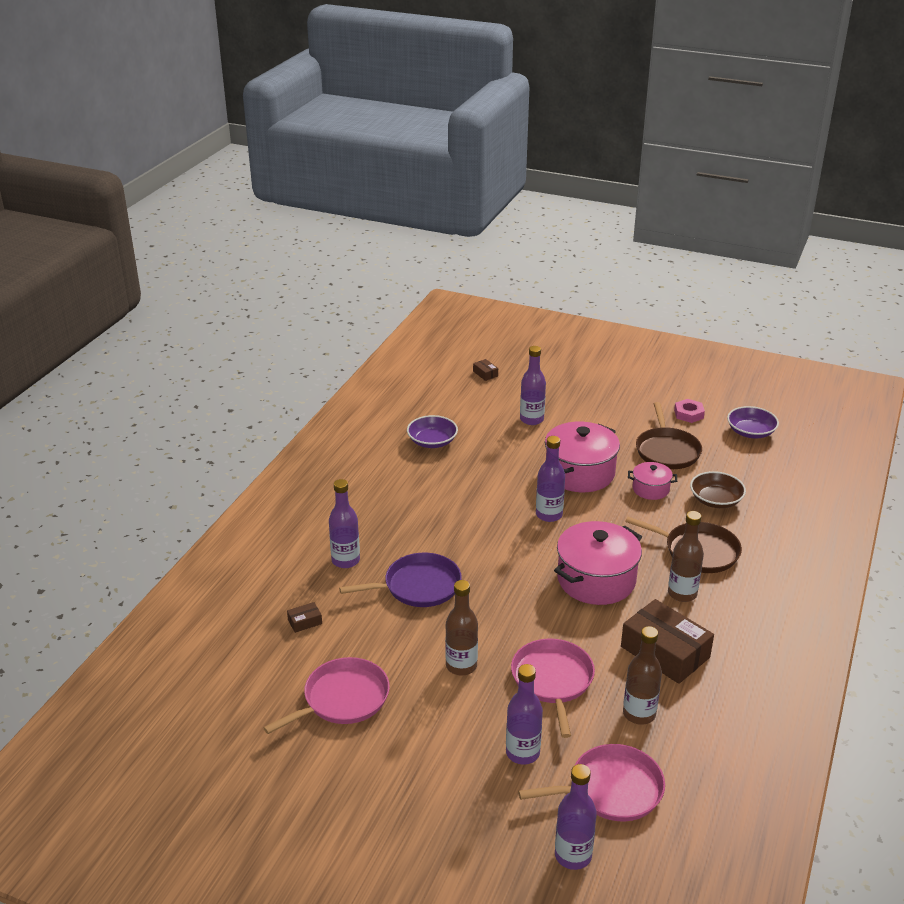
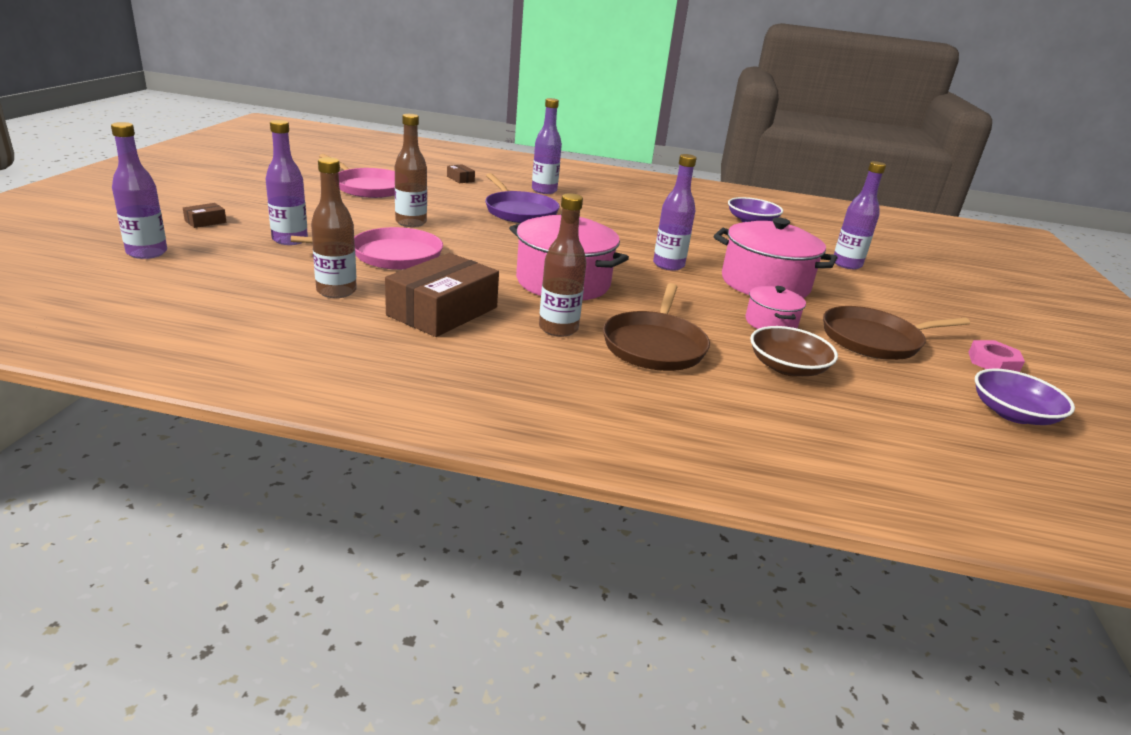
camera: 75 degrees right, 5 degrees down
brown box [473,359,498,381] -> brown box moved to [183,203,226,228]
pink pan [518,744,665,821] -> none

